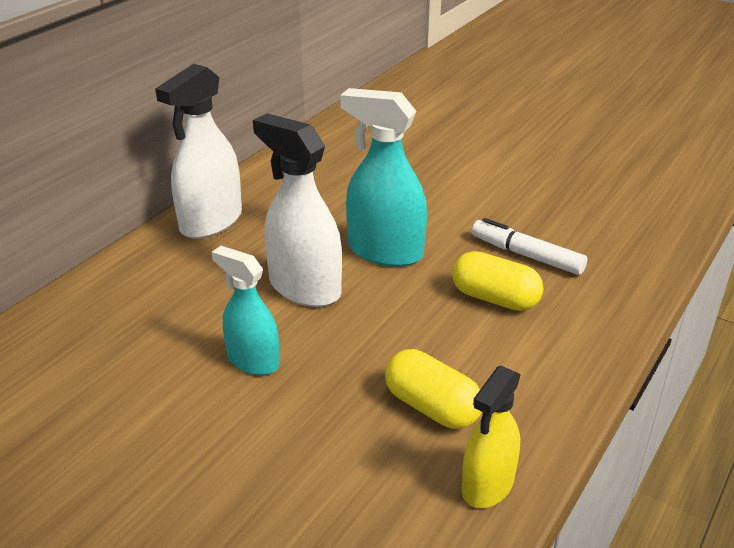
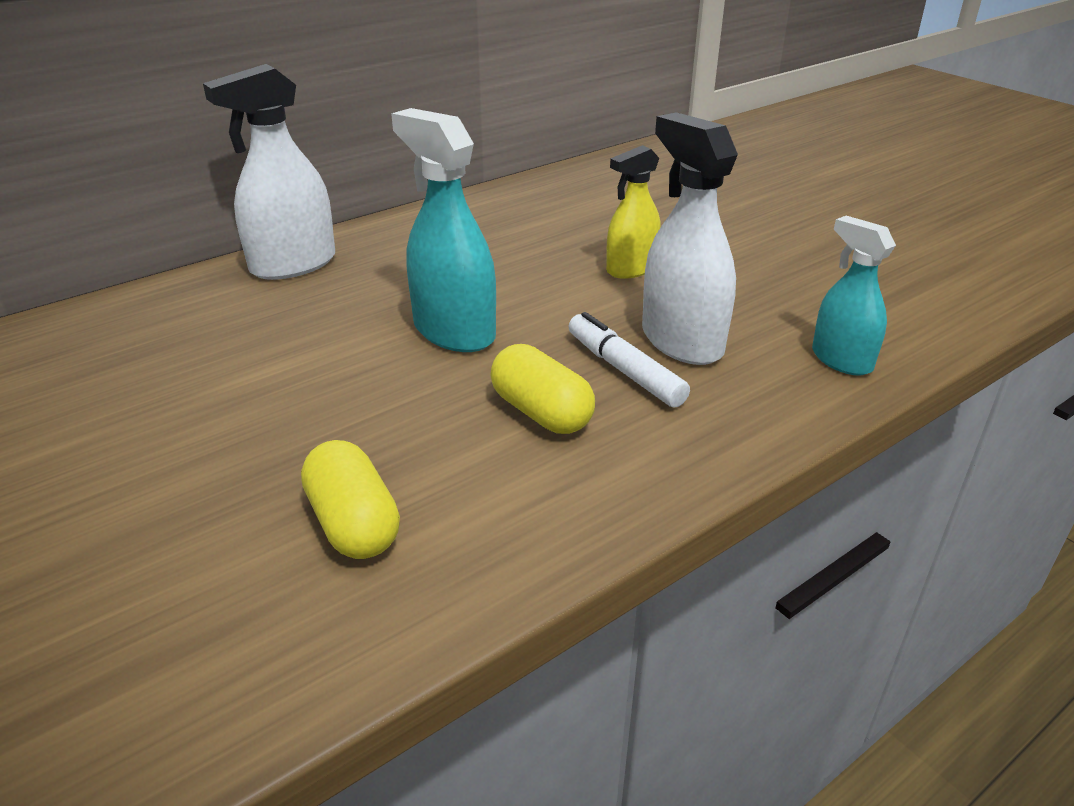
camera: 20 degrees right, 0 degrees up
turquoise spray bottle [212,246,280,375] -> turquoise spray bottle moved to [812,216,896,376]
white spray bottle [253,113,342,307] -> white spray bottle moved to [642,112,738,365]
yellow spray bottle [462,365,521,508] -> yellow spray bottle moved to [606,145,661,279]

